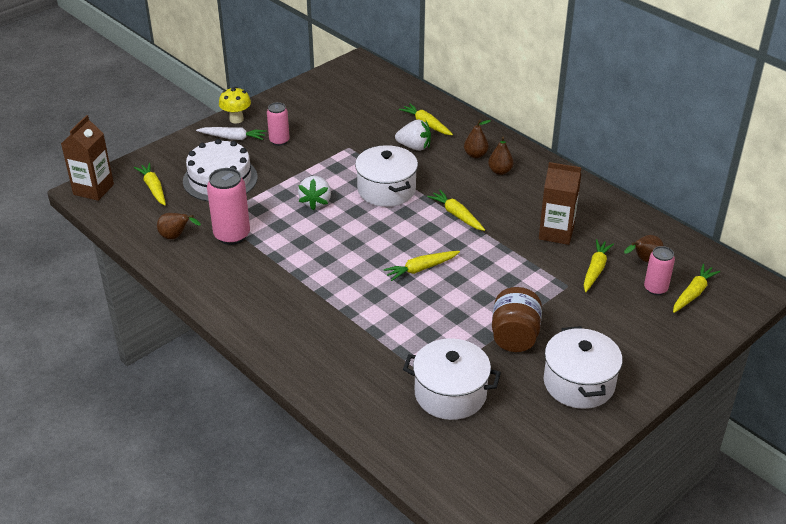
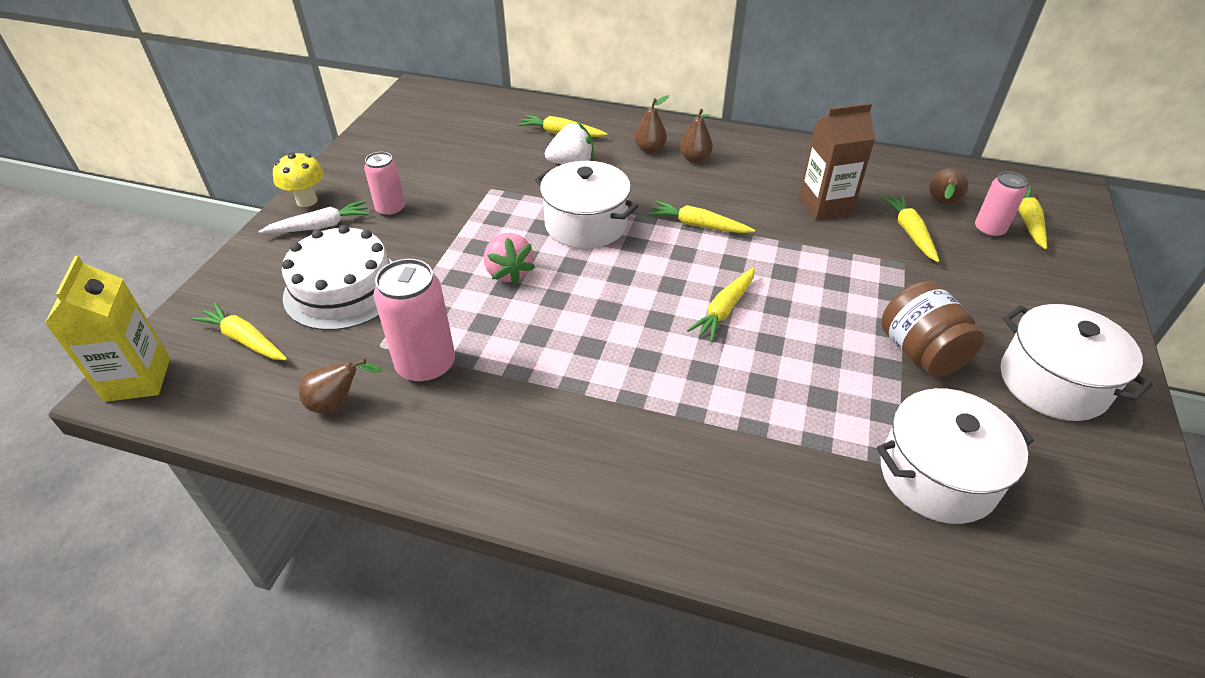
camera: 30 degrees left, 5 degrees up
brown carton [61,115,114,201] -> yellow carton [44,256,170,402]
white strawberry [298,176,331,210] -> pink strawberry [484,233,535,285]

